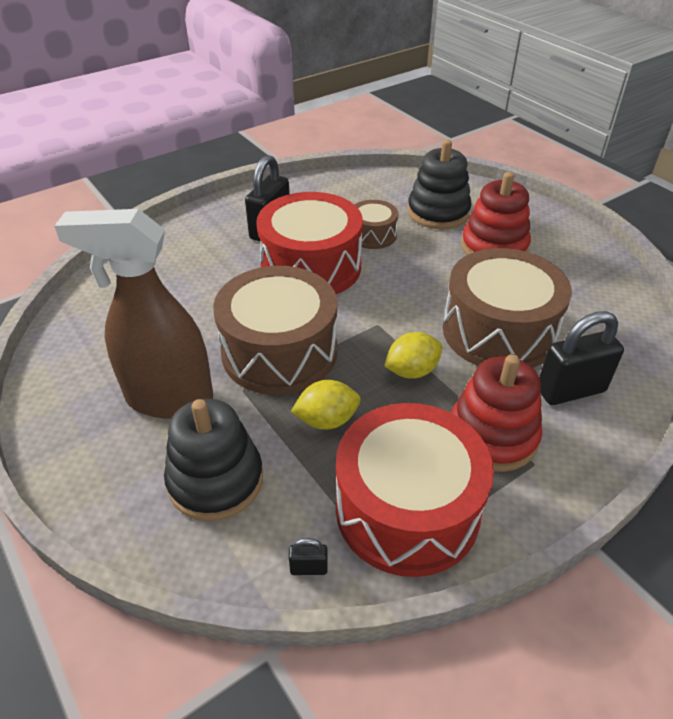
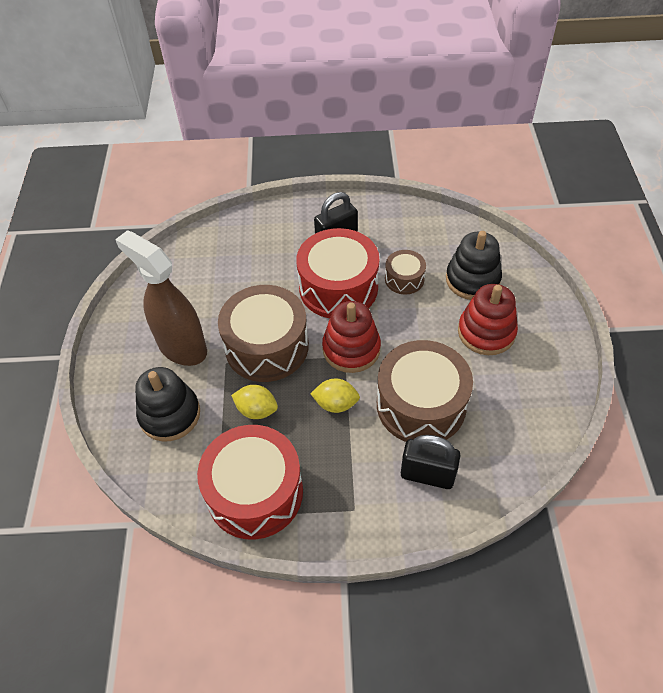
camera: 35 degrees right, 10 degrees up
black padlock [289,538,328,575] -> none
red stacking toy [451,354,542,472] -> red stacking toy moved to [322,301,381,373]

